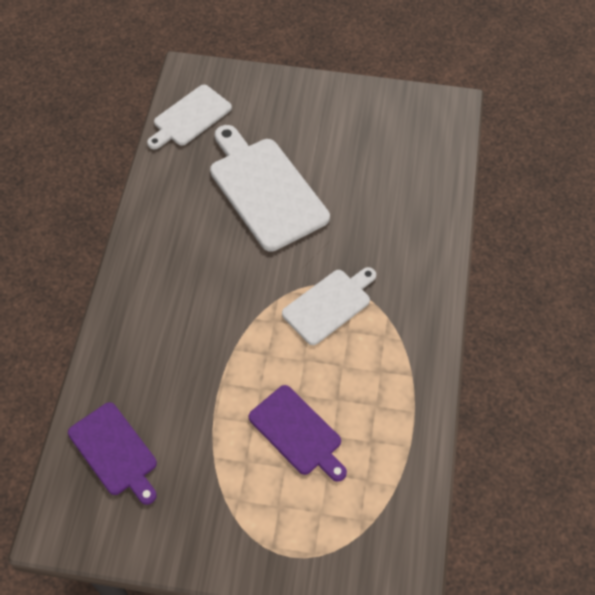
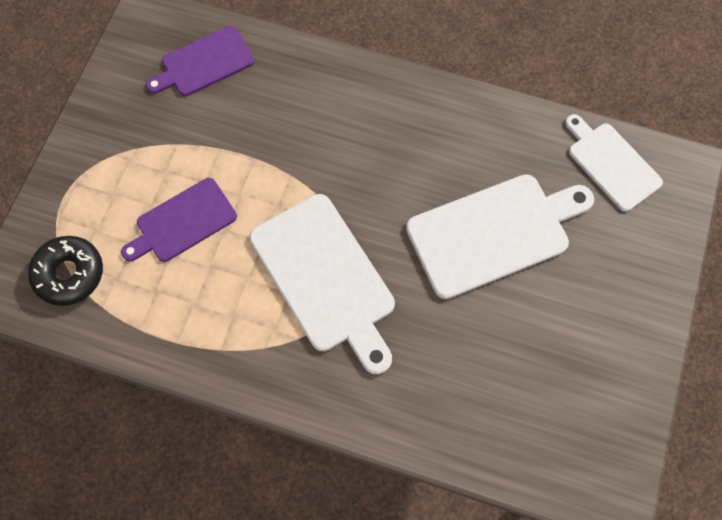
camera: 100 degrees right, 10 degrees up
white cutting board [282,267,376,345] -> white cutting board [249,194,395,374], size x1.62
none -> black donut [28,236,103,306]

